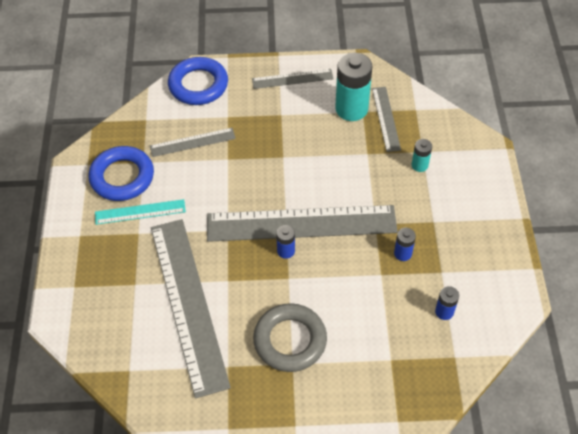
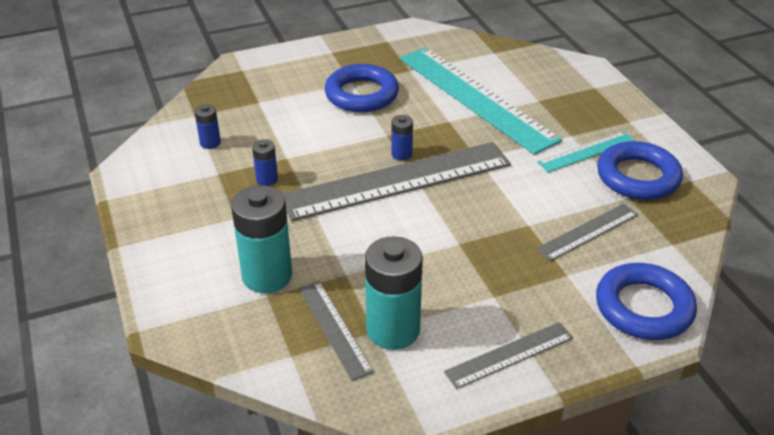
camera: 160 degrees right, 15 degrees down
grey ruler [151,219,231,398] -> turquoise ruler [400,47,562,155]
grey ring [253,303,327,372] -> blue ring [325,64,399,112]
turquoise battery [412,139,432,172] -> turquoise battery [231,185,292,293], size x2.05

